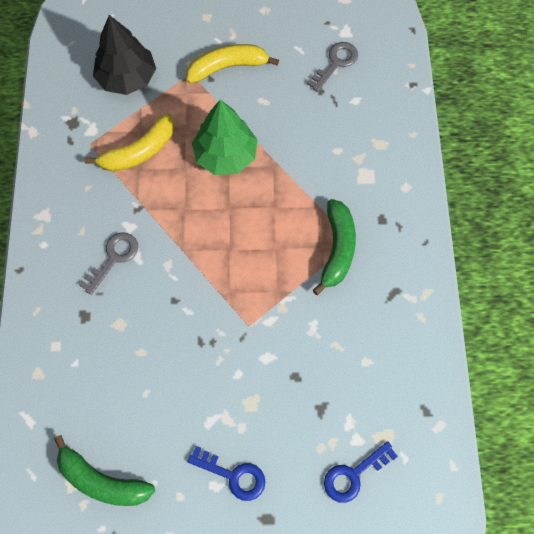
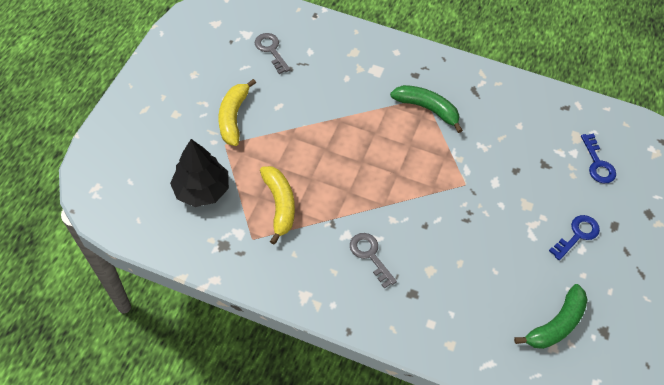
camera: 70 degrees left, 10 degrees down
green tree [192,100,258,175] -> none

